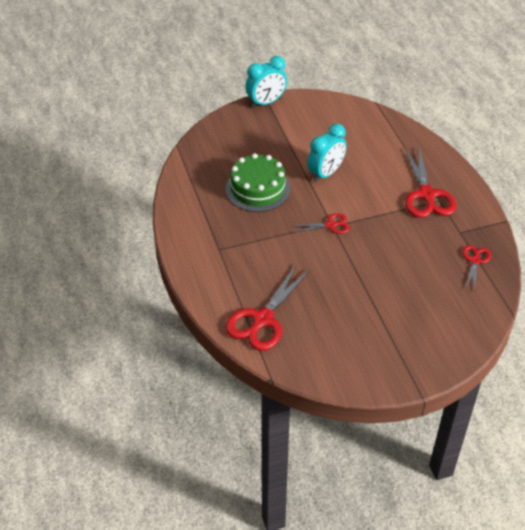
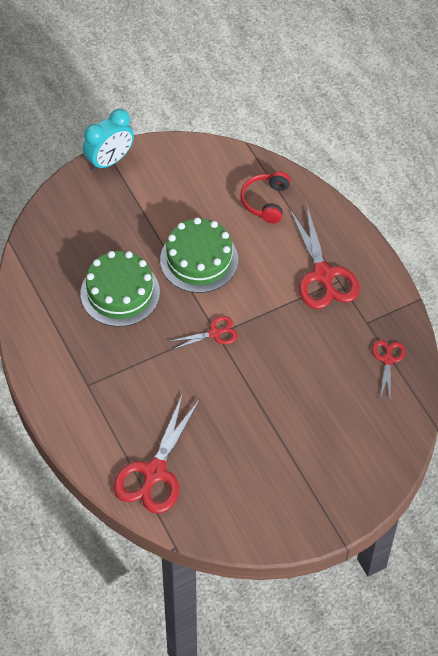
camera: 10 degrees left, 10 degrees up
turquoise clock [307,124,347,182] -> green cake [160,217,238,293]
none -> red headphones [240,171,291,223]

